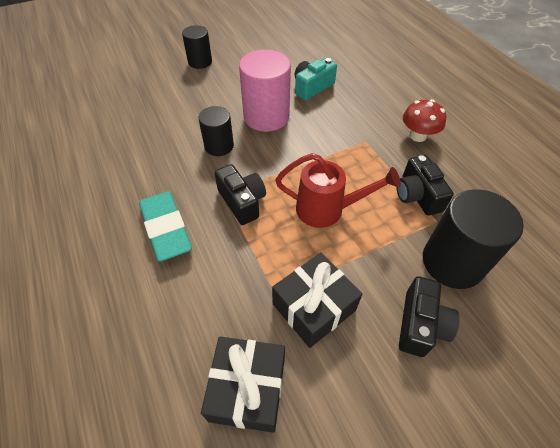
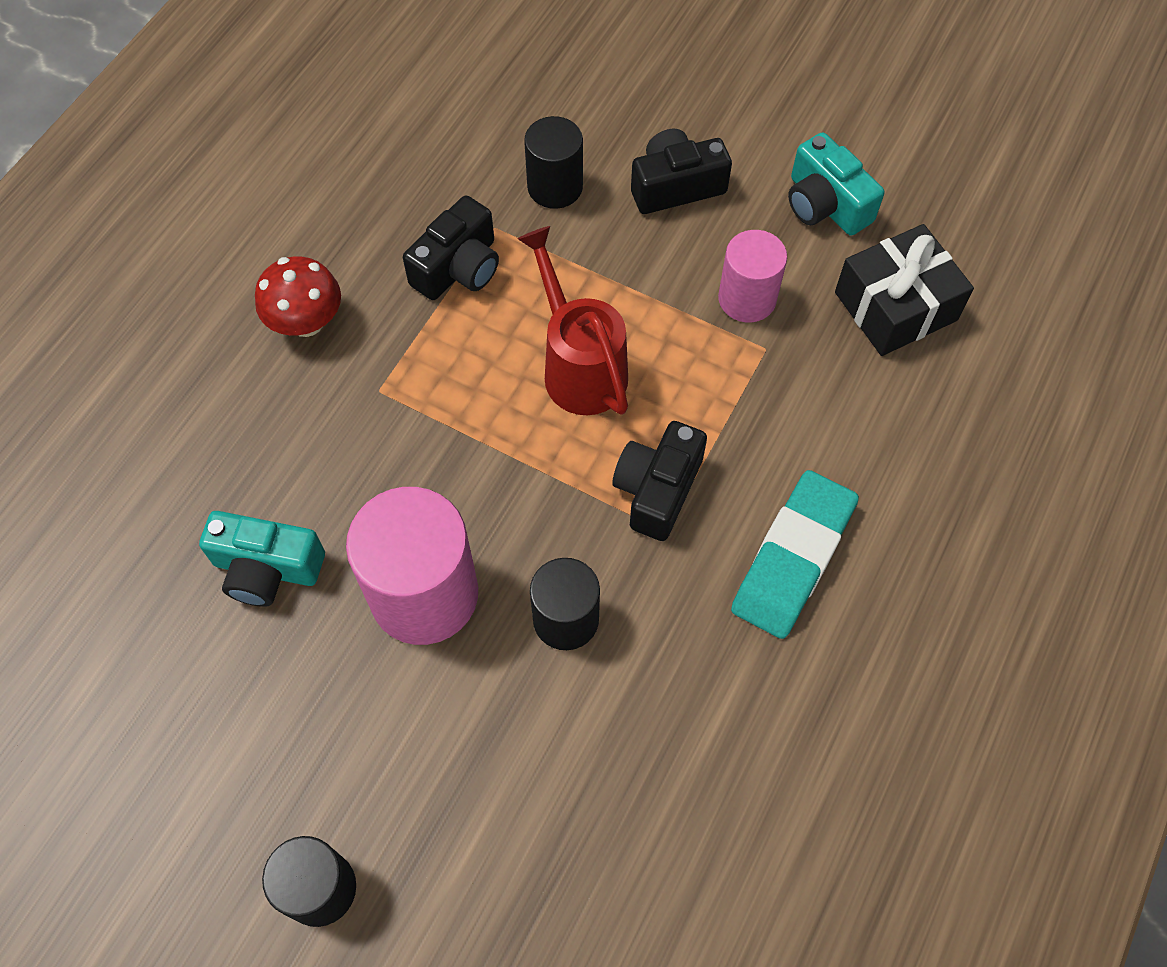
camera: 125 degrees left, 10 degrees up
black gift [272,252,363,348] -> pink cylinder [718,230,787,322]
black cylinder [423,189,524,289] -> black cylinder [524,116,583,209], size x0.60
none -> turquoise camera [788,132,885,236]

